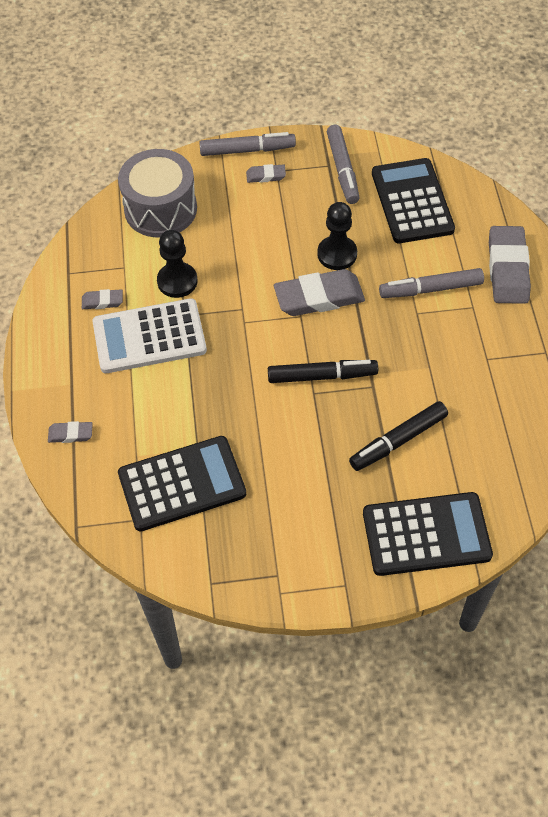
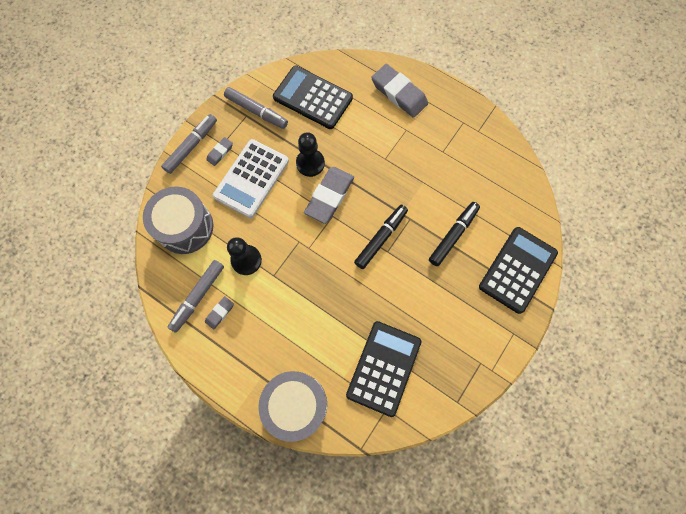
camera: 50 degrees left, 15 degrees up
grey eraser [48,421,93,443] -> grey drum [258,371,327,442]
white calculator [92,298,207,373] -> white calculator moved to [213,139,289,218]
black marker [349,401,448,471] -> black marker turned 150 degrees counterclockwise [429,202,480,266]
grey marker [379,268,484,298] -> grey marker moved to [168,260,224,332]

